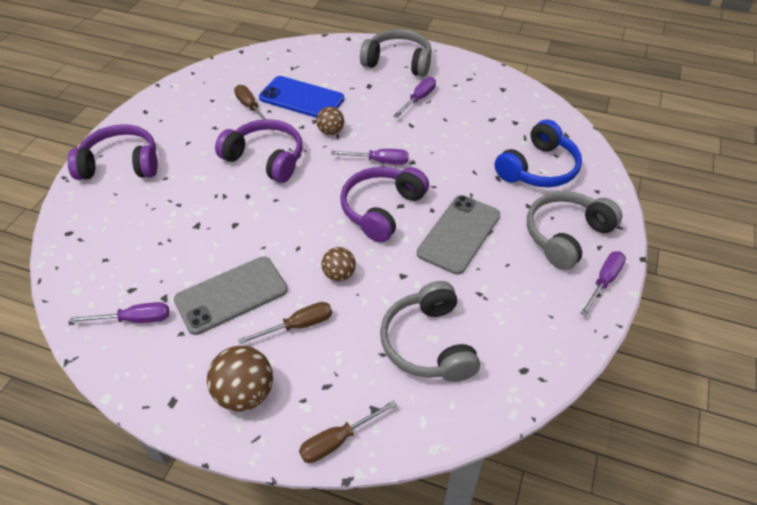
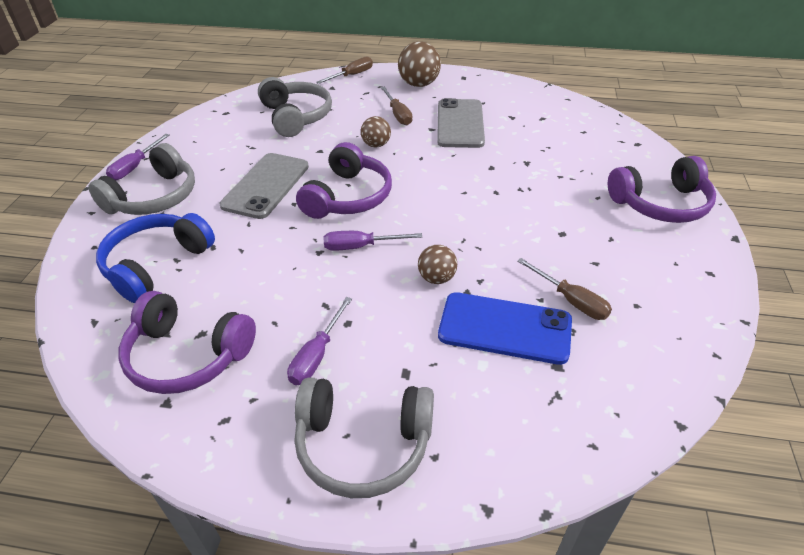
camera: 170 degrees right, 5 degrees down
purple screwdriver [70,302,169,323] -> none
grey phone [174,256,288,335] -> grey phone turned 45 degrees counterclockwise [437,98,485,148]
purple headphones [215,119,303,183] -> purple headphones moved to [119,291,256,394]
brown screwdriver [238,302,332,344] -> brown screwdriver turned 75 degrees counterclockwise [381,87,412,125]

